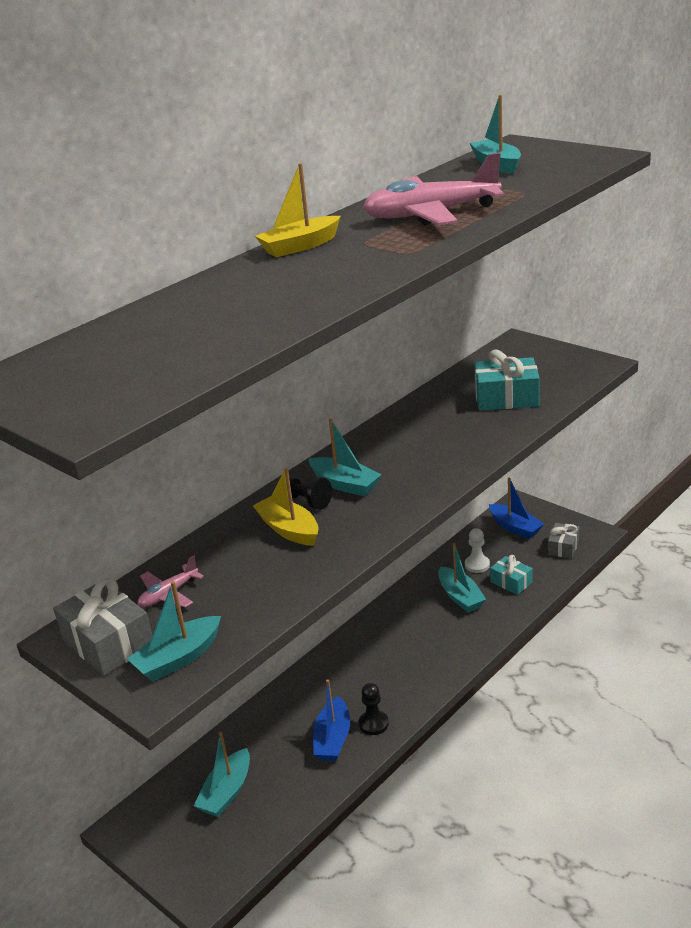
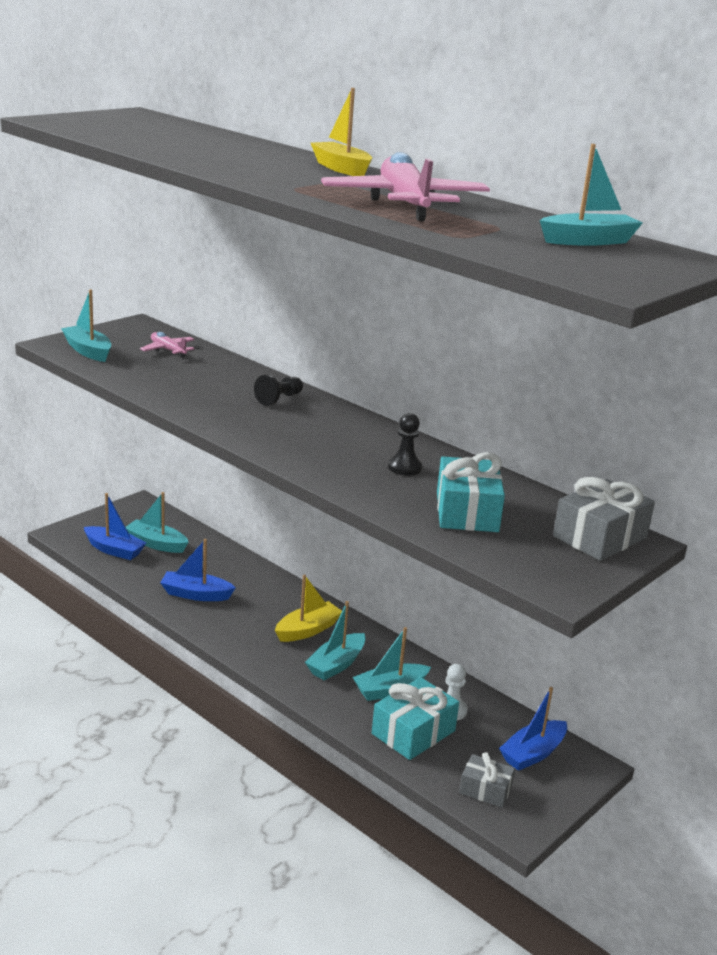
camera: 85 degrees right, 5 degrees down
grey gift [53,578,152,676] -> grey gift moved to [553,477,655,561]
yellow boat [253,467,318,546] -> yellow boat moved to [275,575,342,642]
turquoise boat [308,418,382,496] -> turquoise boat moved to [305,601,366,681]
black pawn [359,683,389,735] -> black pawn moved to [388,413,422,476]
turquoise gift [490,555,533,595] -> turquoise gift [372,677,459,760], size x1.62
none -> blue boat [84,493,146,560]

